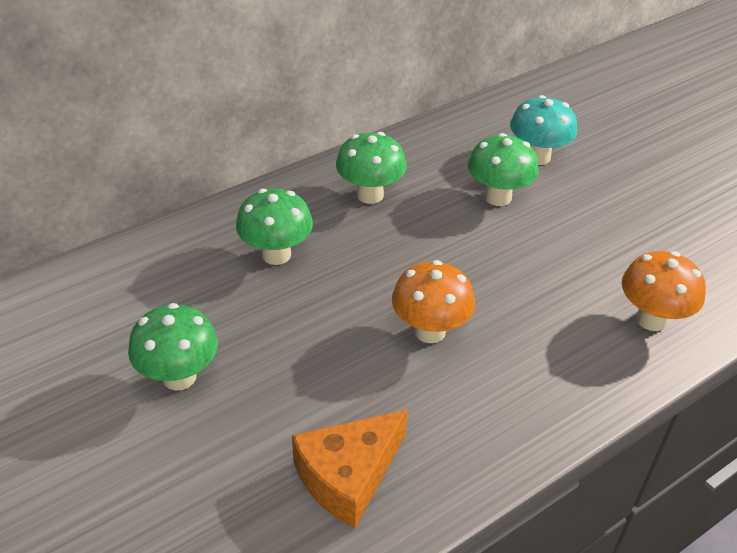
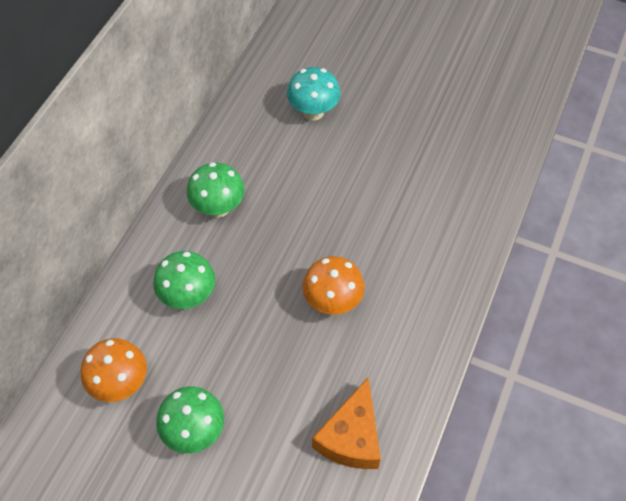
camera: 30 degrees left, 15 degrees up
green mushroom [468,133,538,206] -> none
orange mushroom [622,251,706,331] -> orange mushroom moved to [80,338,147,402]

